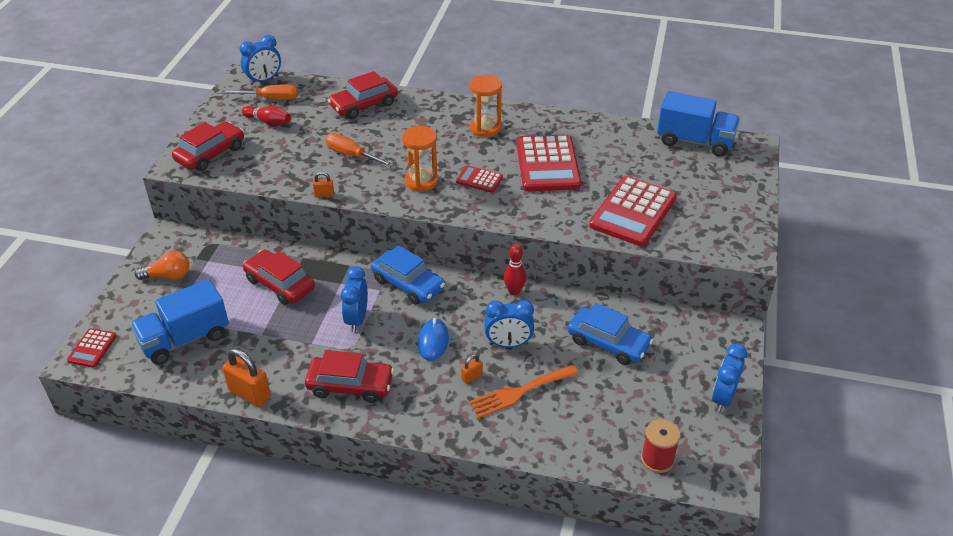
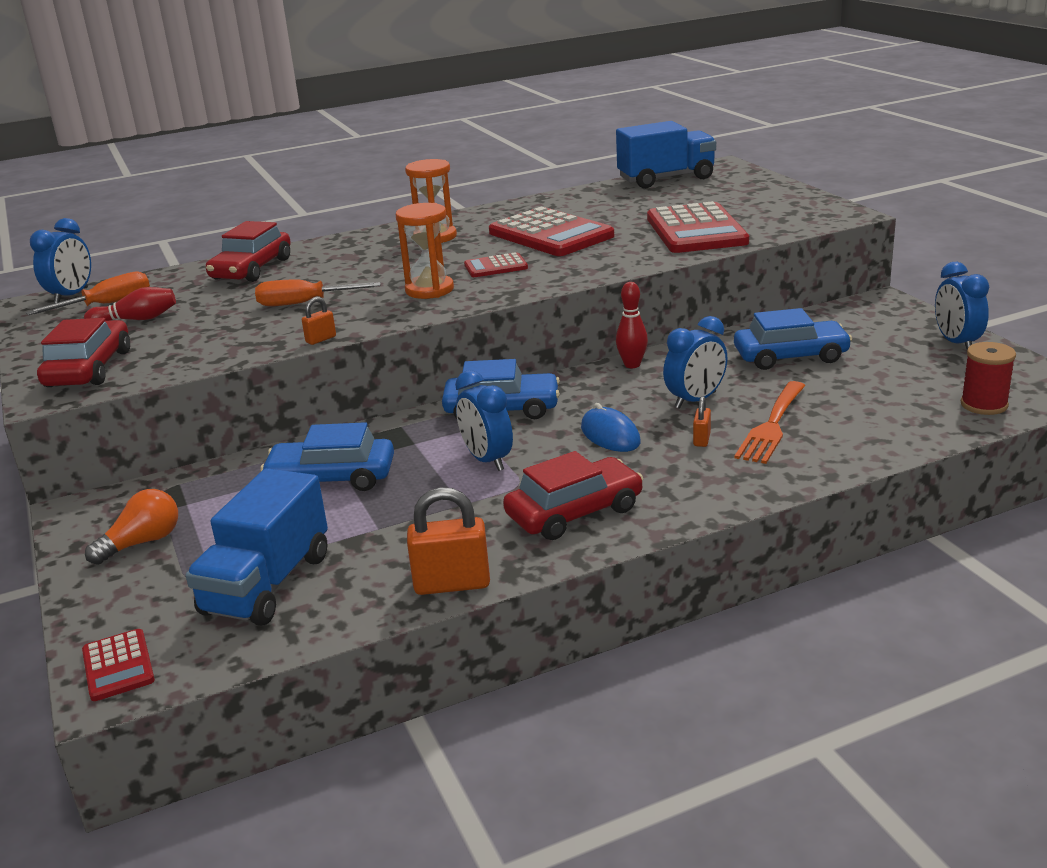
camera: 35 degrees left, 15 degrees down
red car [243,250,315,305] -> blue car [260,422,394,491]

